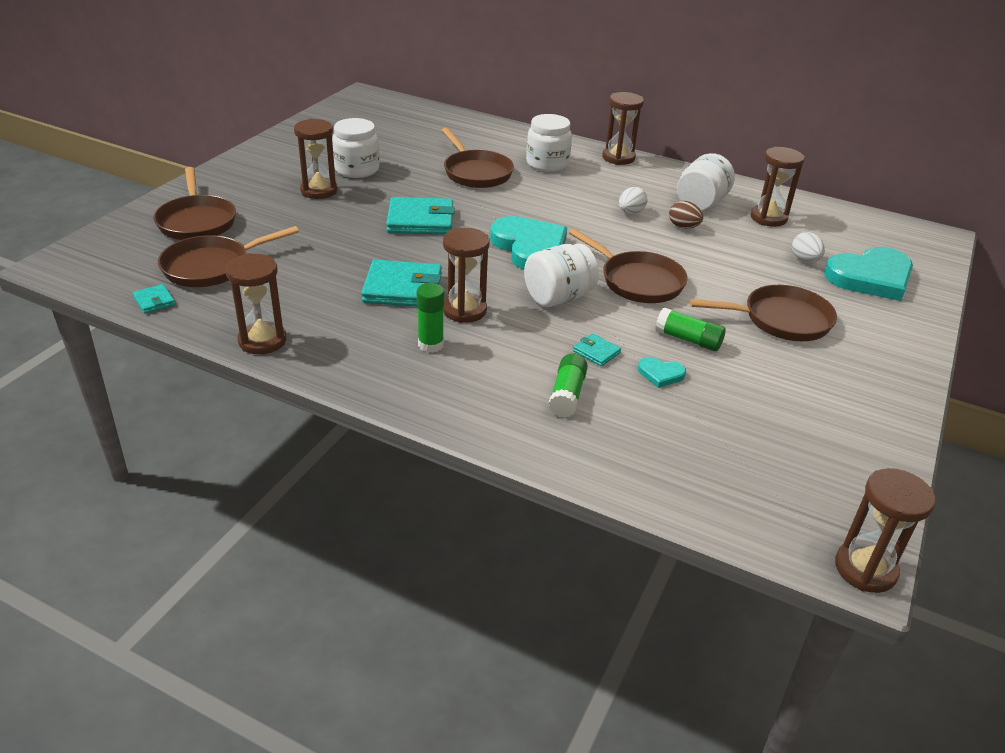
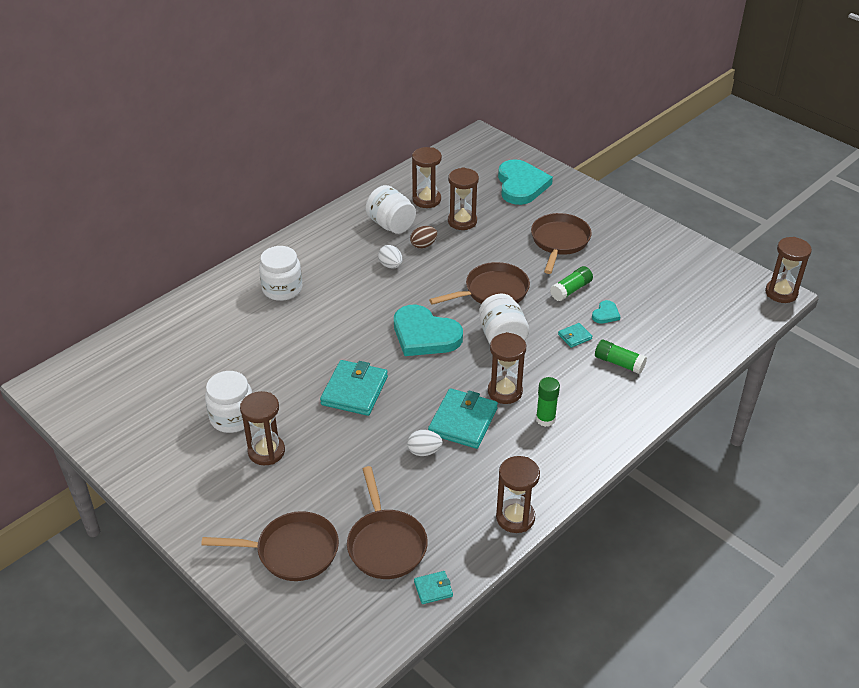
camera: 70 degrees left, 5 degrees up
brown pan [441,128,514,188] -> none
turquoise heart [490,216,567,270] -> turquoise heart turned 135 degrees counterclockwise [394,305,463,356]
brown hourglass [602,92,644,165] -> brown hourglass moved to [448,168,479,230]
white egg [792,232,825,262] -> white egg moved to [407,430,443,456]

